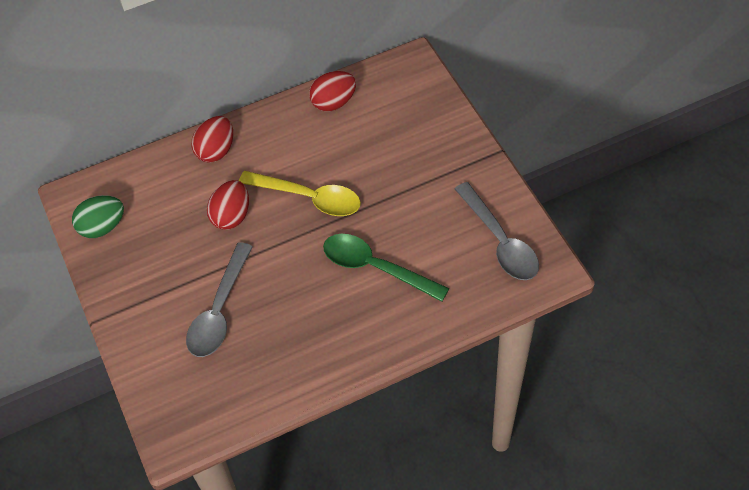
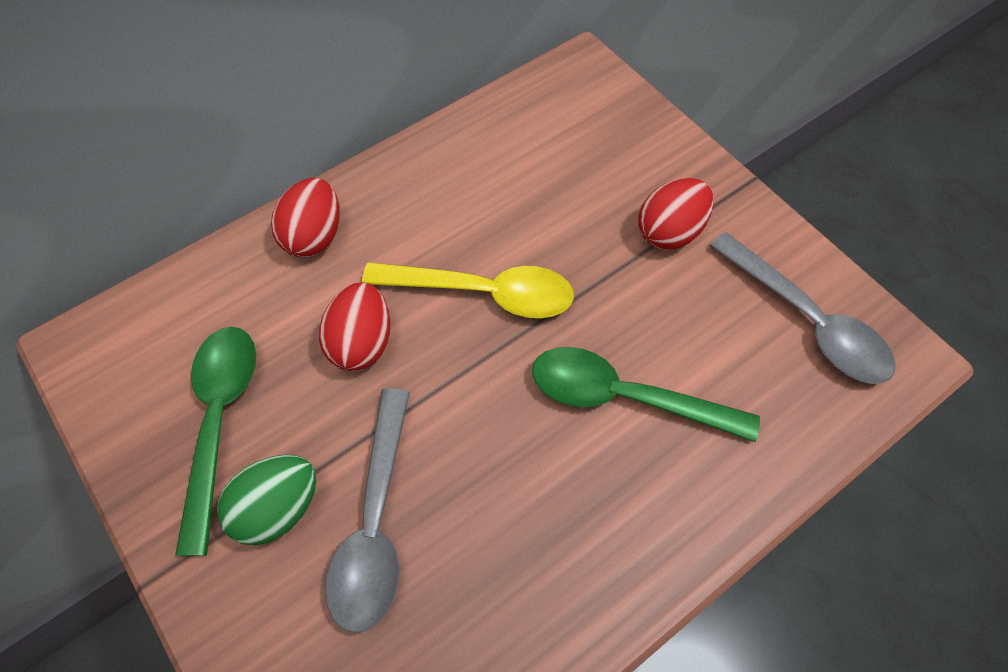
camera: 15 degrees left, 5 degrees up
green egg [72,195,124,238] -> green egg moved to [217,455,316,545]
red egg [309,71,356,112] -> red egg moved to [638,178,714,250]
none -> green spoon [175,327,256,556]

